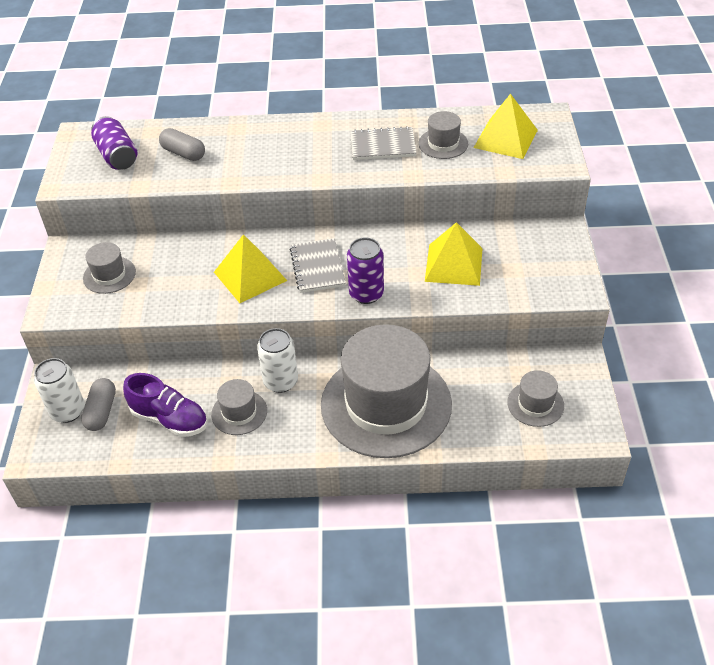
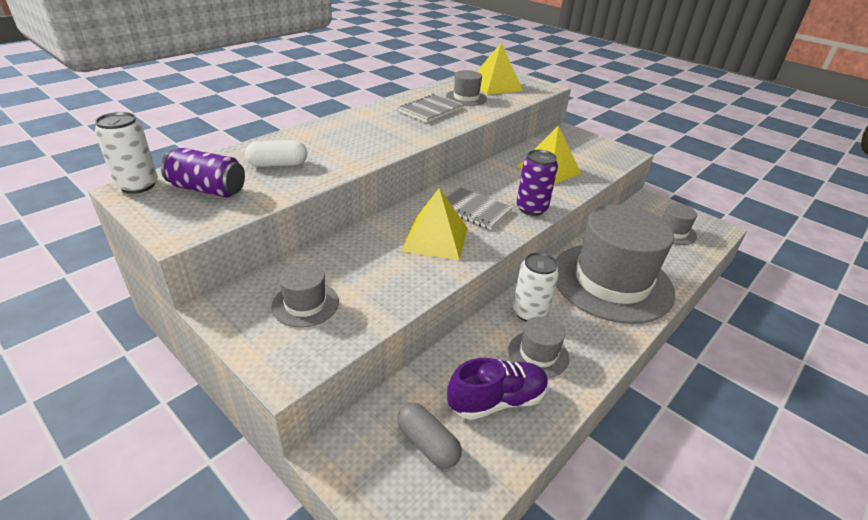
camera: 50 degrees left, 10 degrees down
white can [34,358,85,423] -> white can moved to [95,112,158,194]
grey capsule [159,128,205,161] -> white capsule [245,140,307,167]

